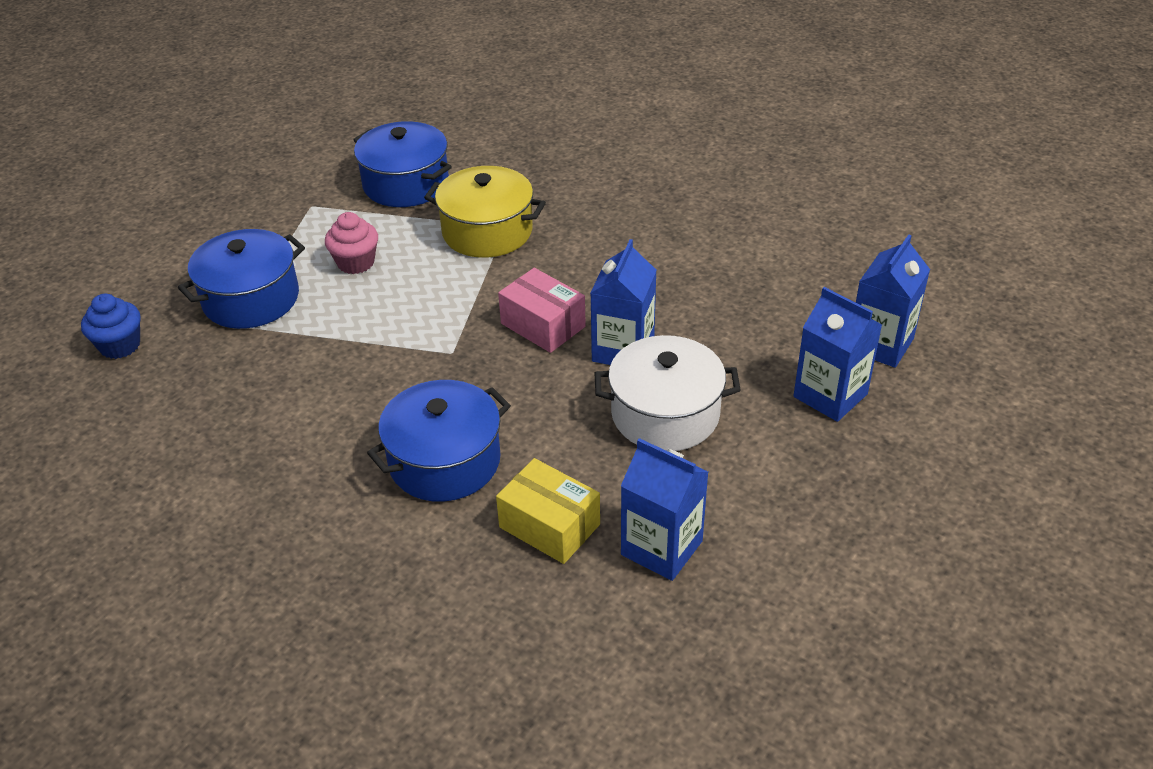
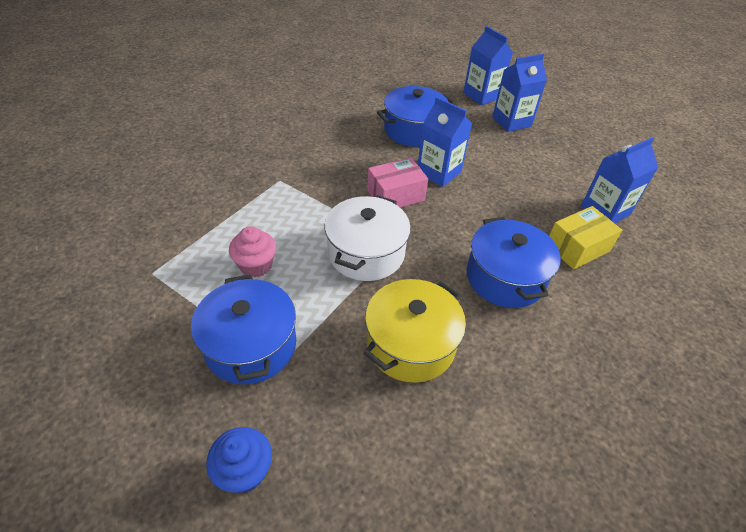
camera: 70 degrees left, 5 degrees up
blue pot [353,121,452,207] -> blue pot moved to [377,86,455,147]
yellow pot [424,166,546,258] -> yellow pot moved to [364,279,466,383]
white pot [595,335,740,451] -> white pot moved to [324,195,411,281]

